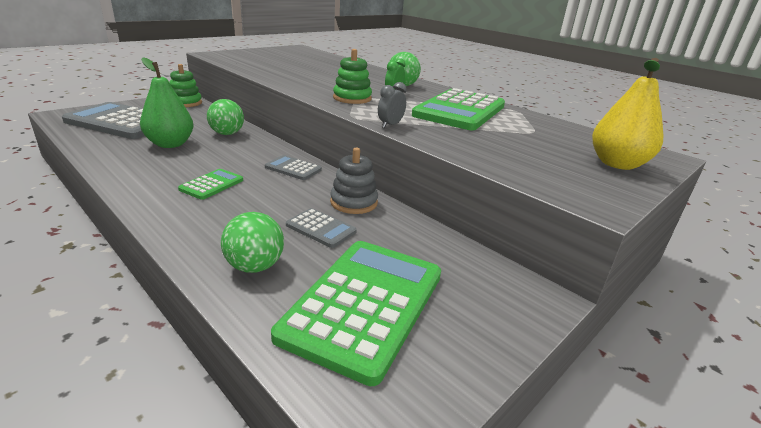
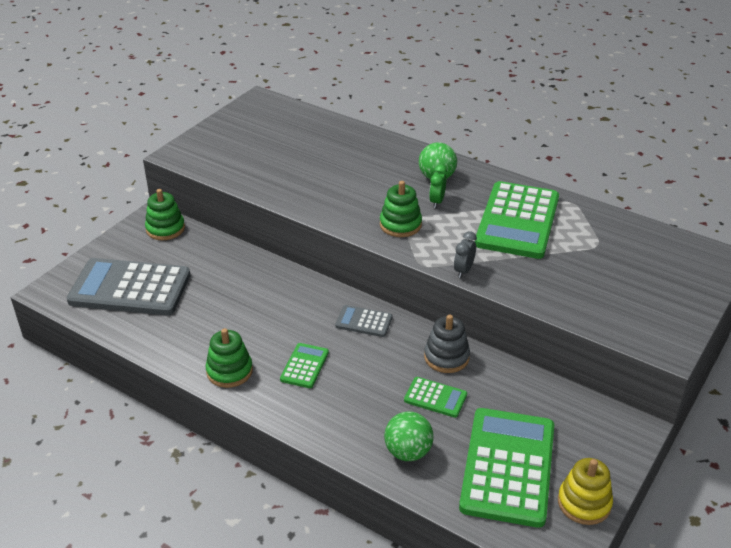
camera: 10 degrees left, 10 degrees up
green pear [140,57,193,148] -> none
green ball [207,99,244,135] -> none
grey calculator [286,208,357,248] -> green calculator [404,377,467,418]
yellow pear [592,58,663,170] -> none
none -> green stacking toy [205,328,253,388]
none -> yellow stacking toy [558,458,613,525]

